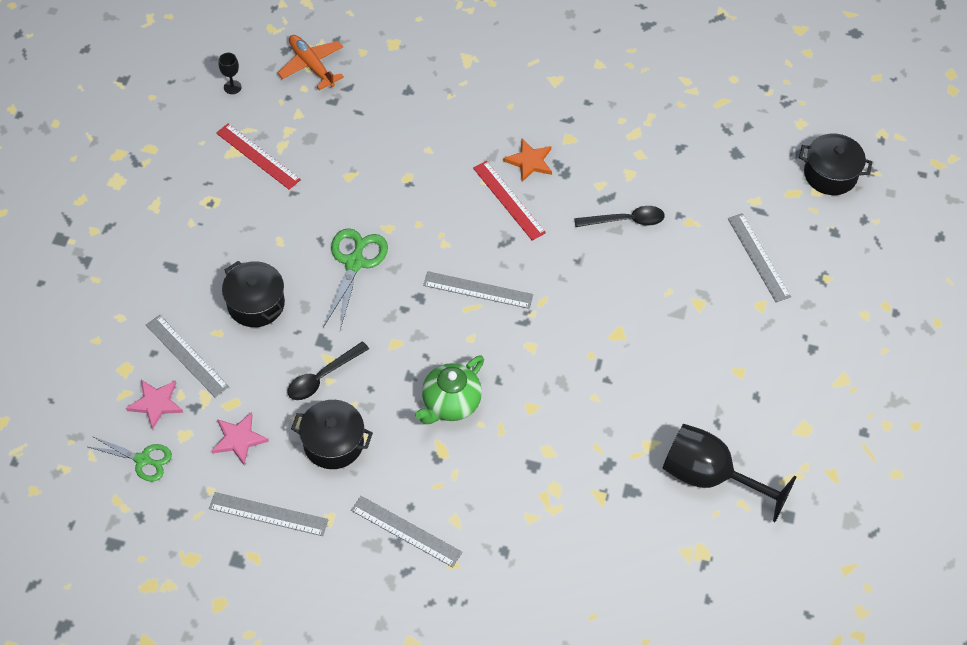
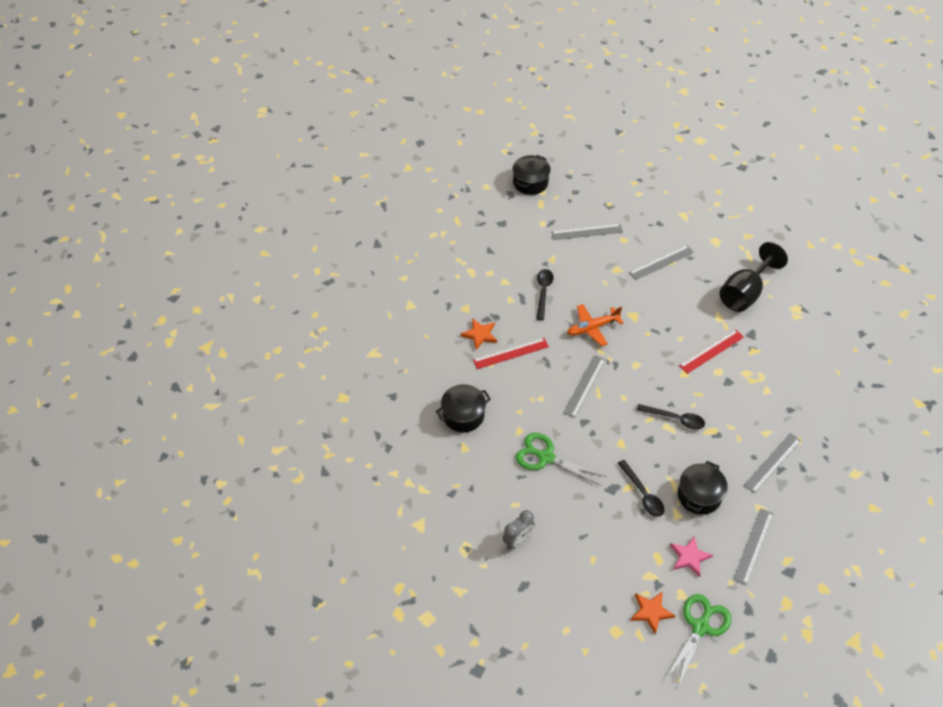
camera: 75 degrees left, 5 degrees down
green scissors [89,436,172,482] -> green scissors [665,594,731,687], size x1.50
pink star [126,380,183,430] -> orange star [631,591,675,634]
grey ruler [146,315,229,397] -> grey ruler moved to [629,245,694,280]
red ruler [216,124,301,190] -> red ruler moved to [679,329,744,374]
black goblet [219,53,241,94] -> none
black pot [222,261,285,327] -> black pot moved to [436,384,491,432]
orange plane [277,35,344,90] -> orange plane moved to [567,304,624,346]
green teapot [415,355,484,424] -> black spoon [637,404,705,429]
none -> grey clock [502,510,535,549]

